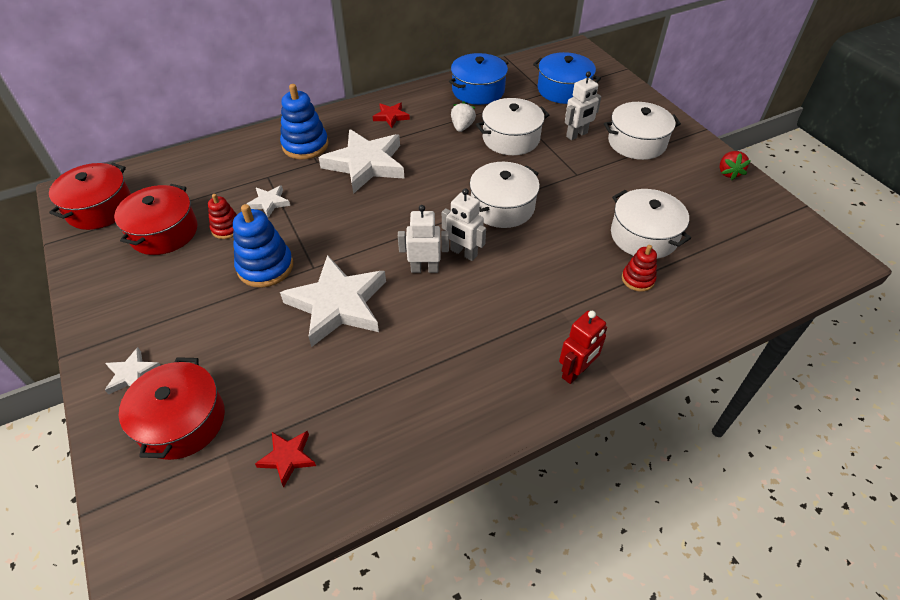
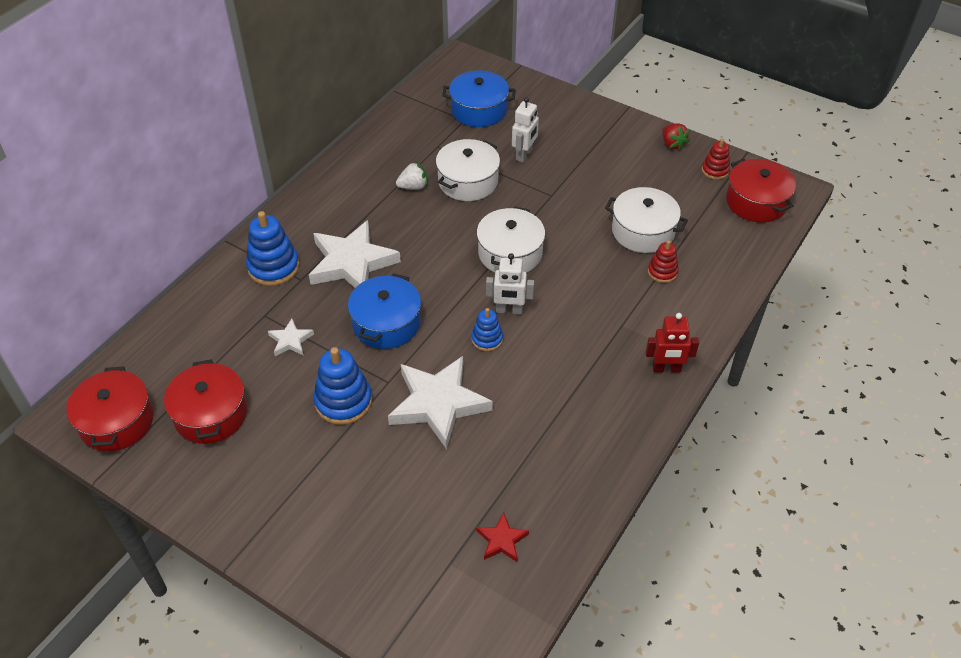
camera: 30 degrees left, 0 degrees up
white star [105,347,161,395] -> none
red pot [119,357,225,460] -> red pot moved to [726,159,796,222]
red stacking toy [208,194,237,239] -> red stacking toy moved to [702,139,730,180]
red star [372,103,410,128] -> none
white robot [398,205,449,273] -> blue stacking toy [471,308,503,351]
blue pot [449,53,508,105] -> blue pot moved to [348,273,421,349]
white strawberry [451,101,476,132] -> white strawberry turned 90 degrees clockwise [396,162,427,190]
red robot [559,311,607,384] -> red robot turned 75 degrees clockwise [646,313,699,373]
white pot [604,102,681,160] -> none

